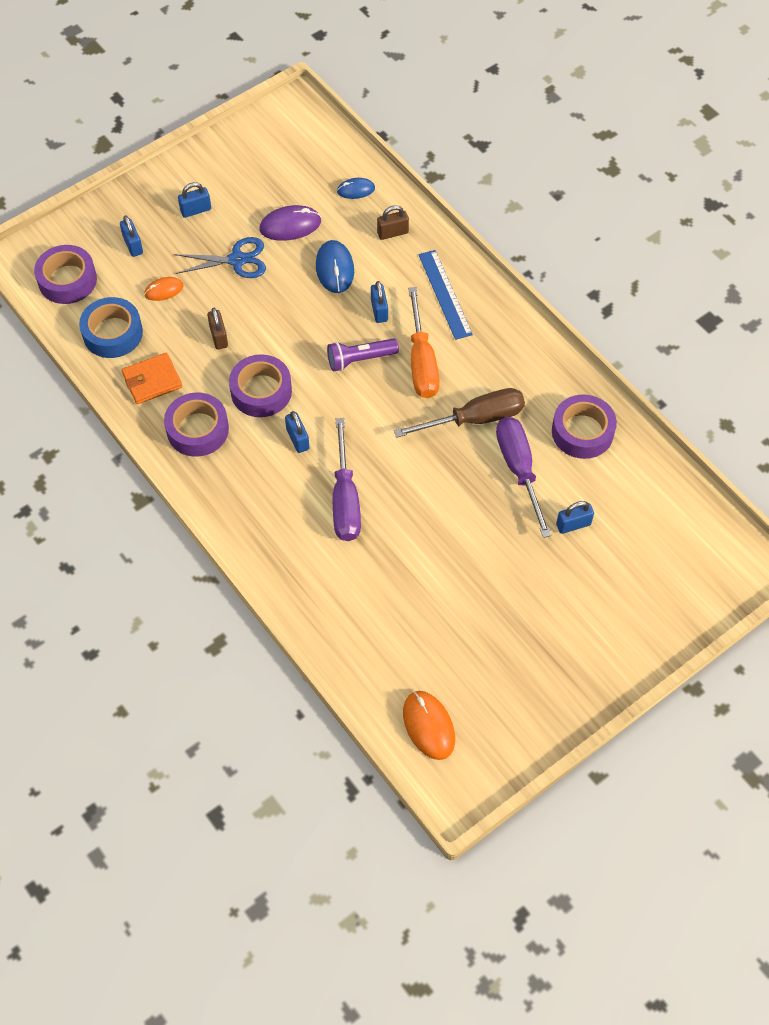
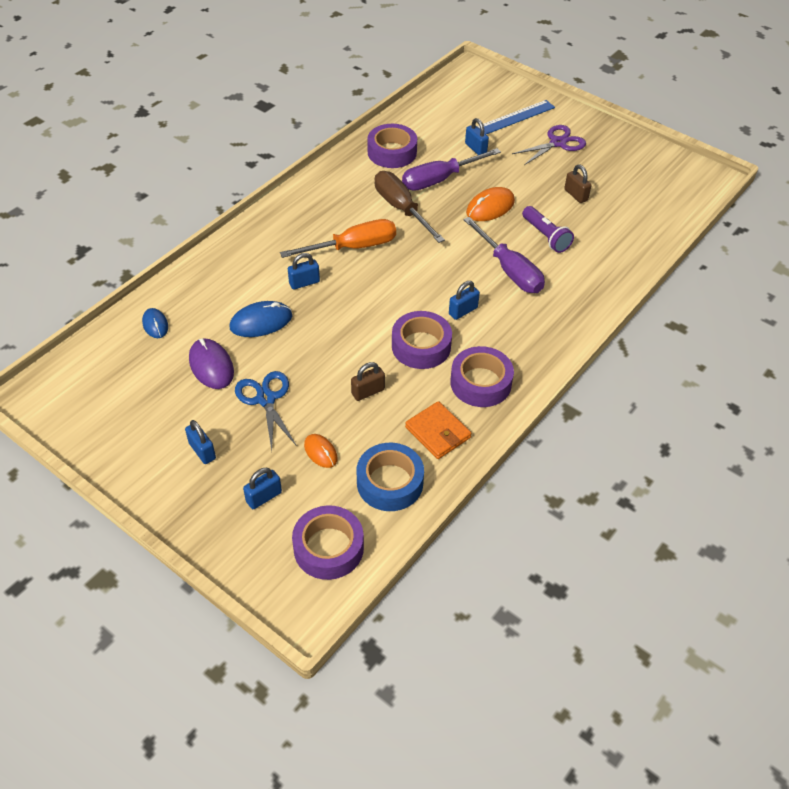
camera: 105 degrees left, 10 degrees down
purple flashlight [327,338,399,372] -> purple flashlight moved to [522,206,574,253]
purple screwdriver [333,418,361,541] -> purple screwdriver turned 75 degrees clockwise [463,217,545,293]
brown padlock [377,205,409,240] -> brown padlock moved to [564,165,592,203]
orange mouse [403,691,455,760] -> orange mouse moved to [466,187,515,221]
blue ruler [418,250,473,340] -> blue ruler moved to [477,100,555,134]
none -> purple scissors [512,125,586,165]

